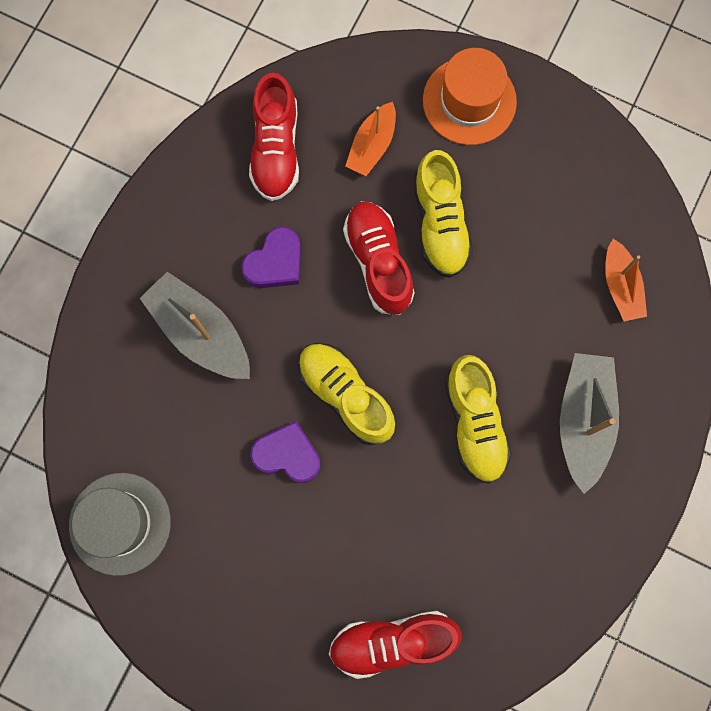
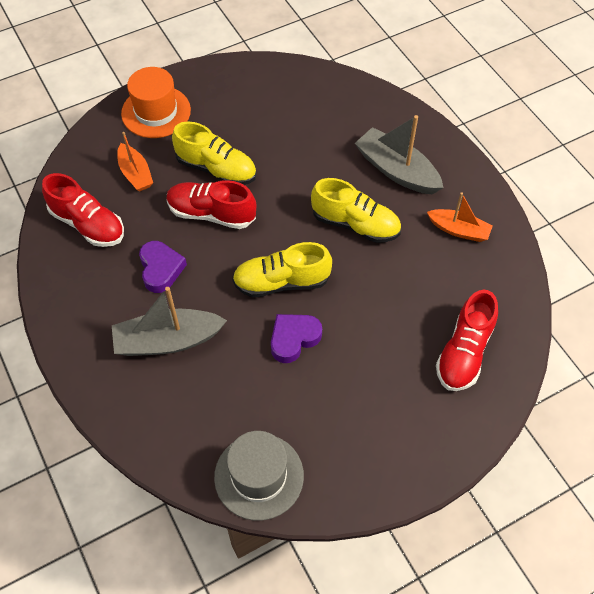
camera: 55 degrees left, 20 degrees down
orange boat [605,239,647,322] -> orange boat moved to [427,192,493,242]

